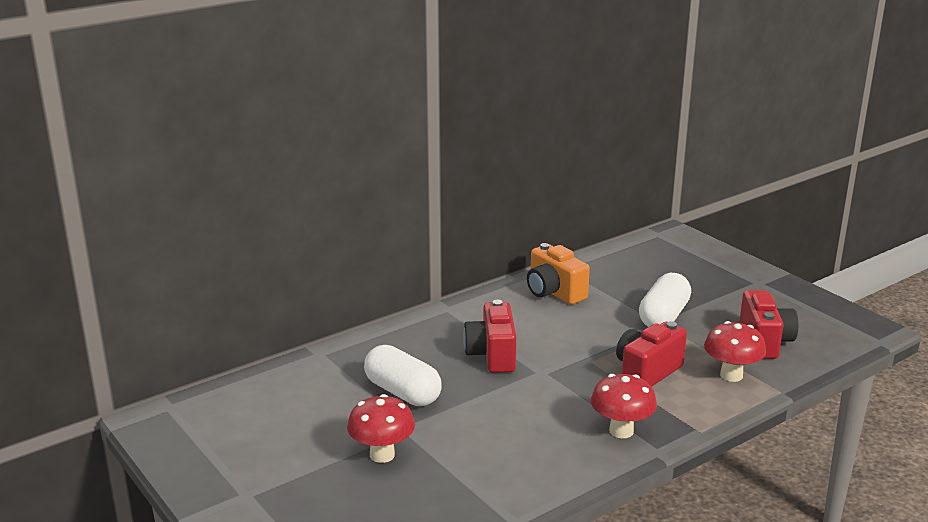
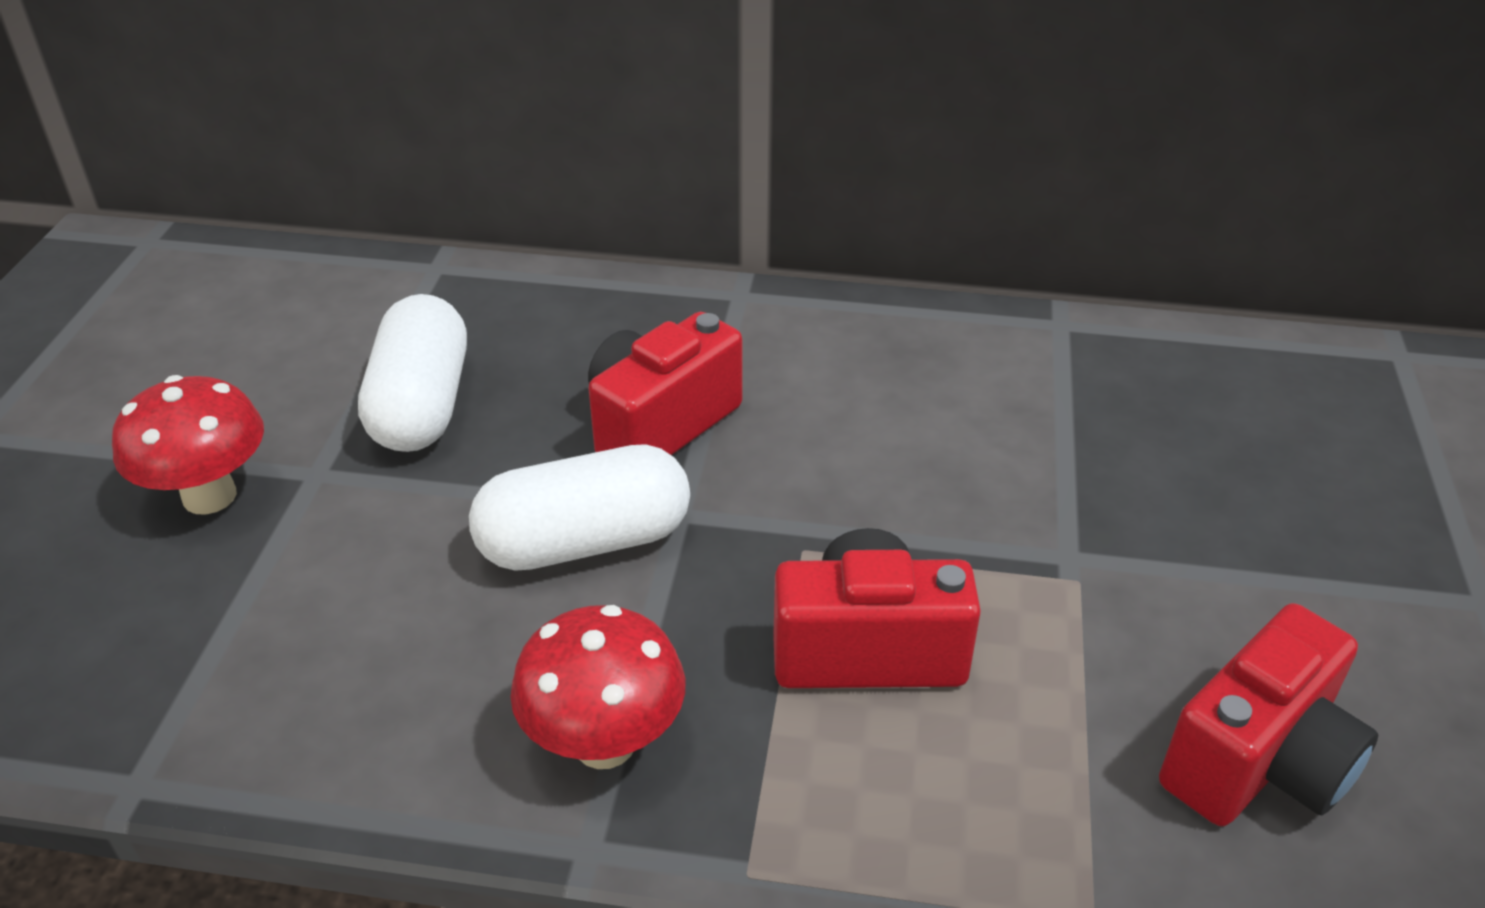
camera: 45 degrees right, 15 degrees up
orange camera [527,243,590,304] -> none
white capsule [639,273,691,327] -> white capsule moved to [469,444,690,571]
red mushroom [704,321,766,382] -> none

